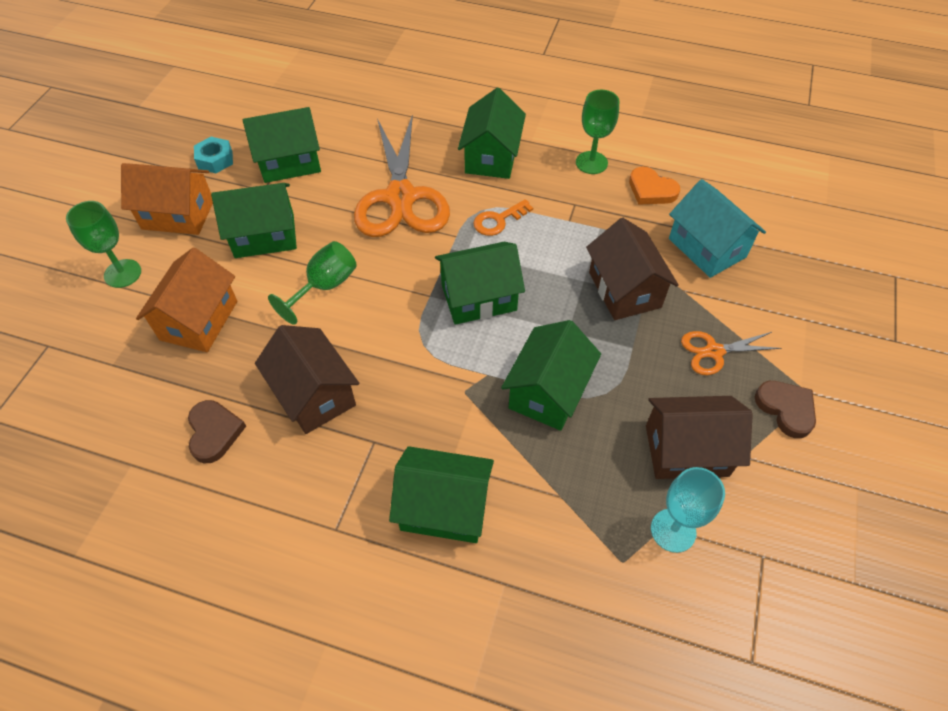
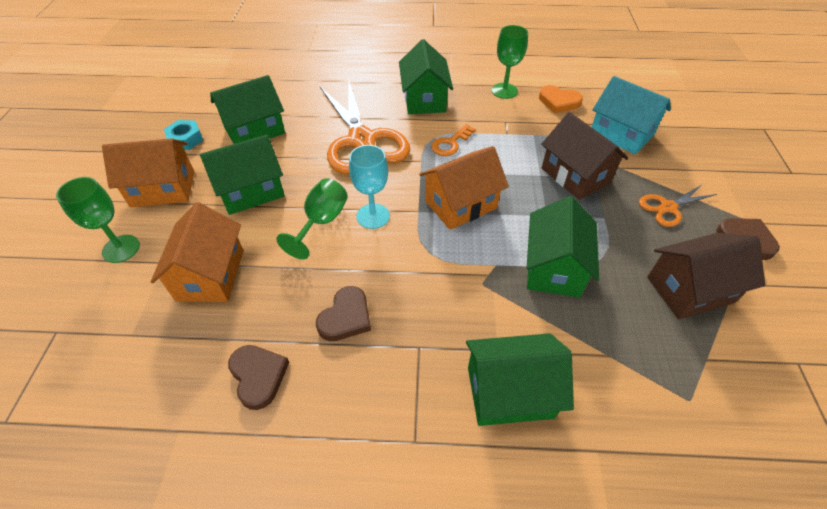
camera: 15 degrees left, 5 degrees down
brown house [255,325,359,434] -> brown heart [316,286,371,341]
green house [435,242,525,325] -> orange house [420,146,509,230]
turquoise goblet [651,467,725,553] -> turquoise goblet moved to [349,145,390,229]

